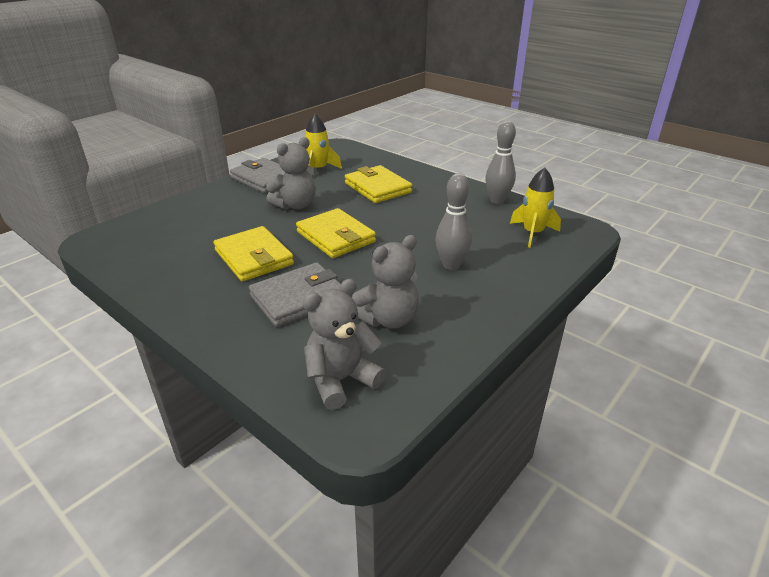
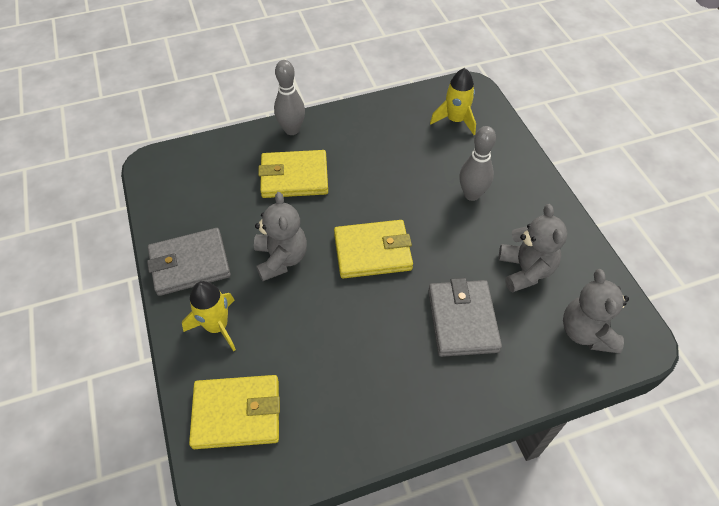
camera: 60 degrees left, 20 degrees up
yellow wallet [213,226,294,282] -> yellow wallet moved to [189,375,280,449]
yellow rocket [306,113,342,170] -> yellow rocket moved to [182,281,236,351]
grey bowling pin [485,121,516,204] -> grey bowling pin moved to [274,60,305,135]

